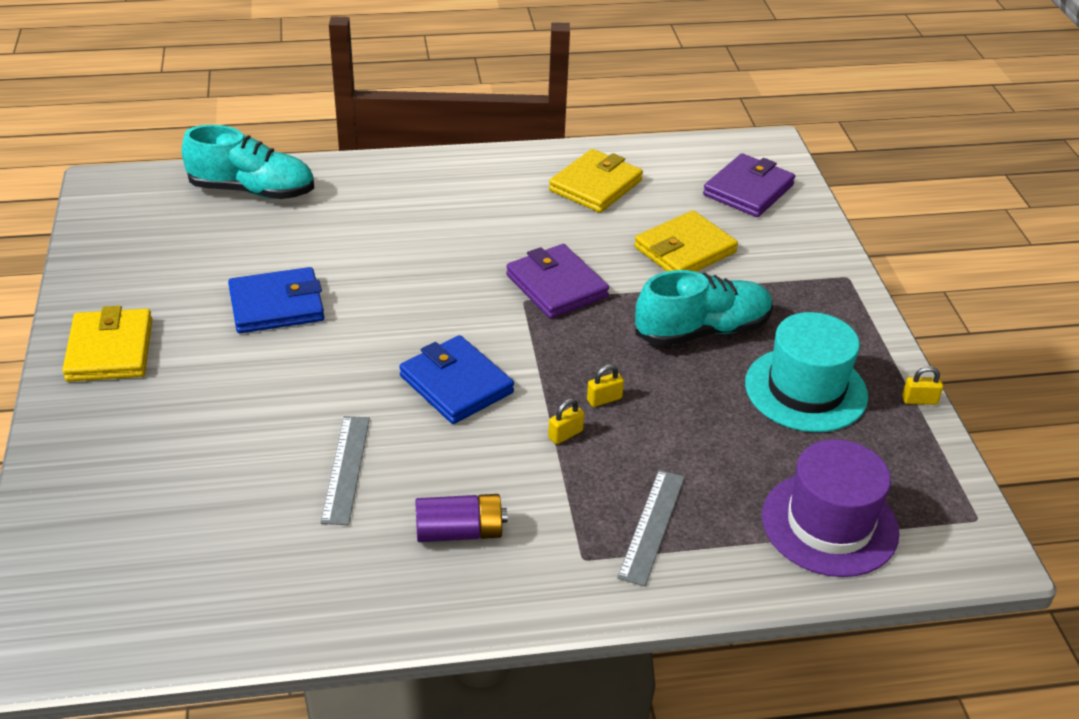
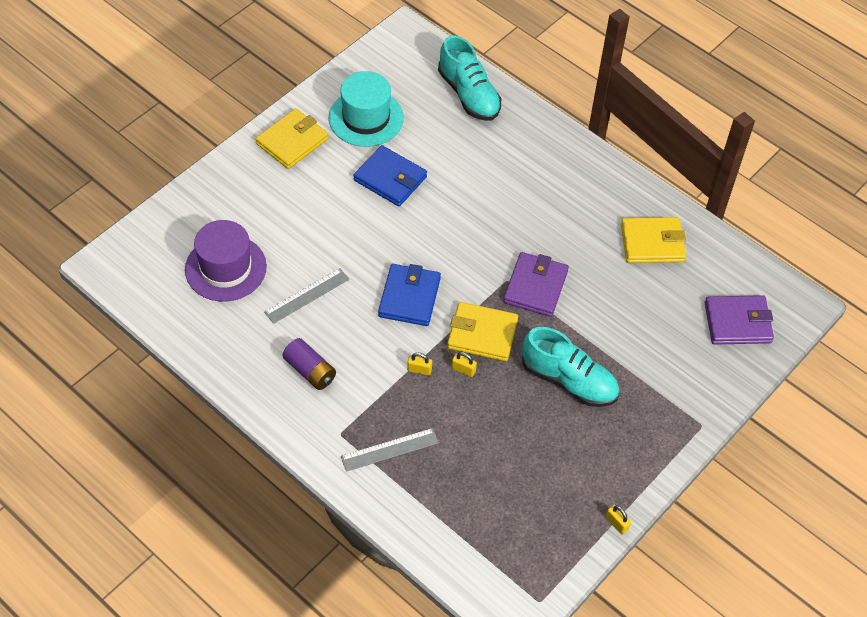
camera: 50 degrees right, 15 degrees up
yellow wallet [634,211,738,271] -> yellow wallet moved to [447,302,518,361]
turquoise hat [745,312,868,432] -> turquoise hat moved to [329,71,404,147]
purple hat [762,439,899,577] -> purple hat moved to [185,220,267,302]

